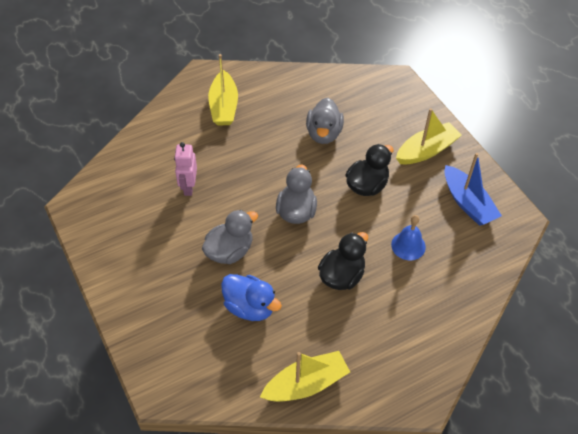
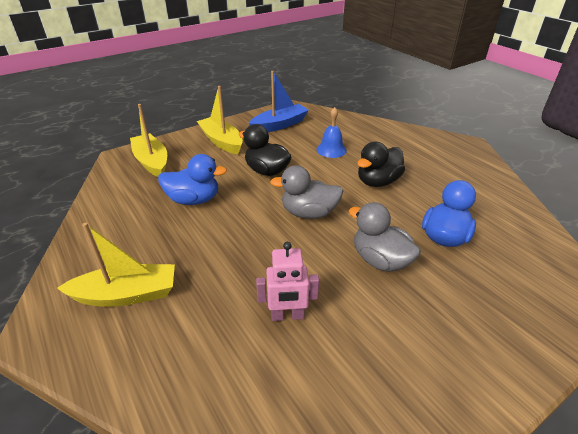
camera: 95 degrees left, 15 degrees down
yellow boat [260,351,350,402] -> yellow boat moved to [130,104,167,177]
grey duck [306,98,344,144] -> blue duck [158,154,227,205]
black duck [318,232,368,290] -> black duck turned 75 degrees counterclockwise [357,142,405,187]

